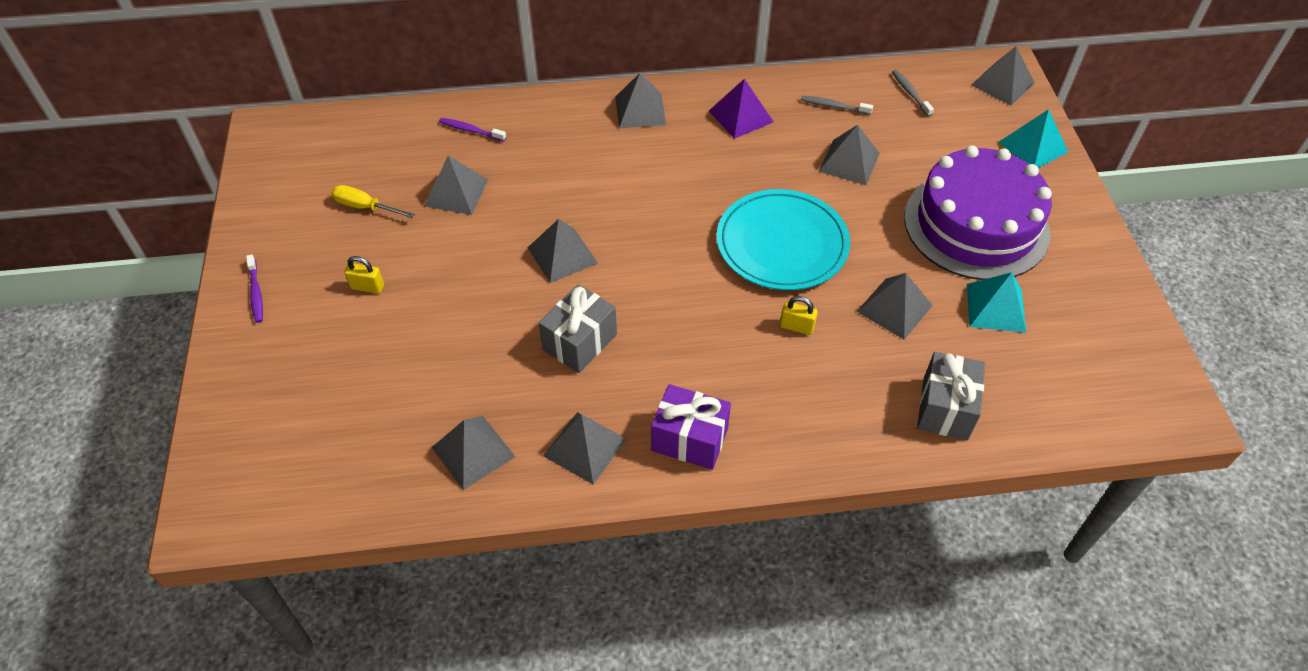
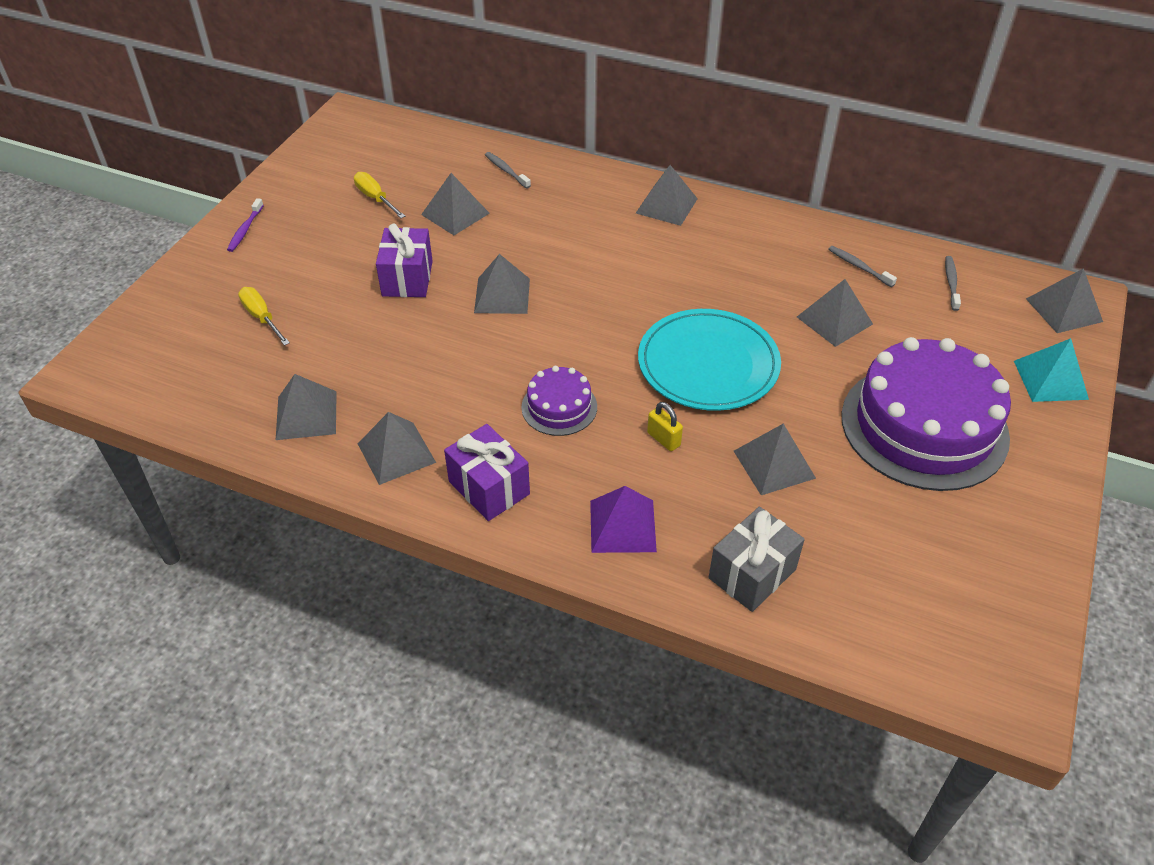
camera: 30 degrees right, 5 degrees down
yellow padlock [344,256,384,294] -> none
purple toothbrush [439,118,506,141] -> grey toothbrush [485,152,531,189]
grey gift [539,284,617,373] -> none
purple pyramid [709,78,773,139] -> purple pyramid moved to [590,486,657,553]
turquoise pyramid [967,272,1026,333] -> none
none -> yellow screwdriver [238,287,290,346]
none -> purple gift [376,223,433,297]
none -> purple cake [521,366,597,436]

